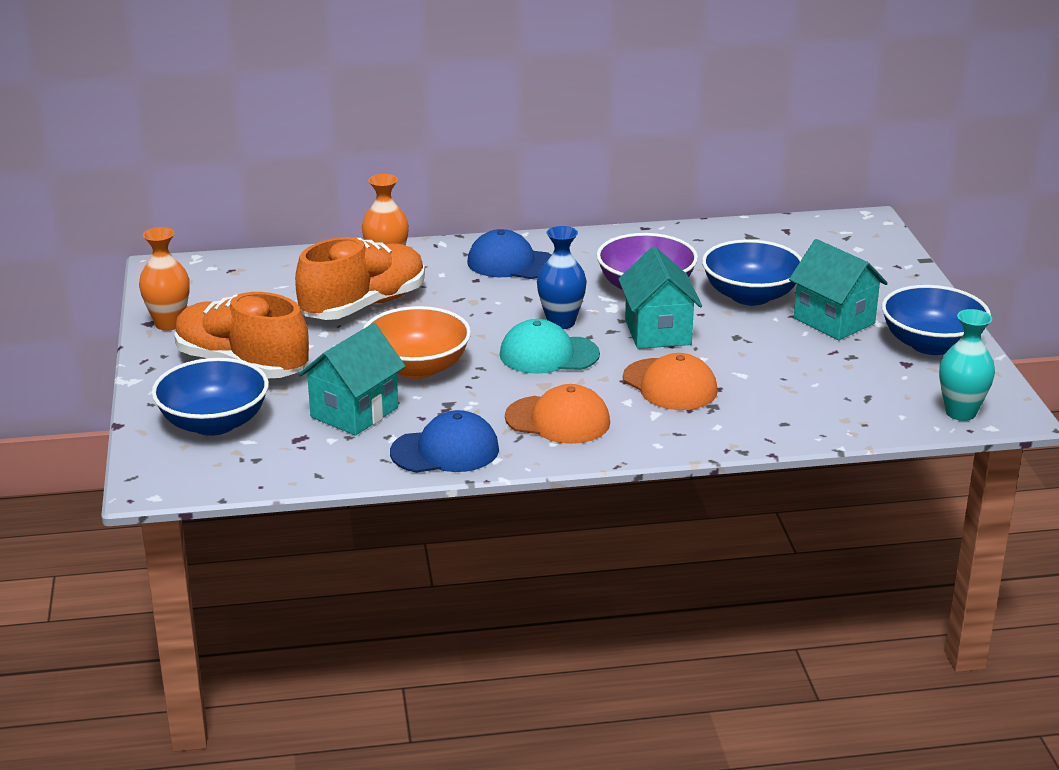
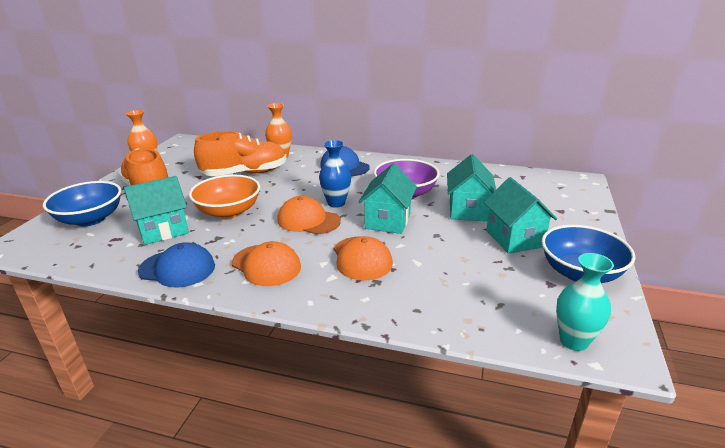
camera: 25 degrees right, 0 degrees up
turquoise cap [500,319,600,374] -> orange cap [277,196,341,235]
blue bowl [702,240,802,306] -> turquoise house [447,154,496,221]

